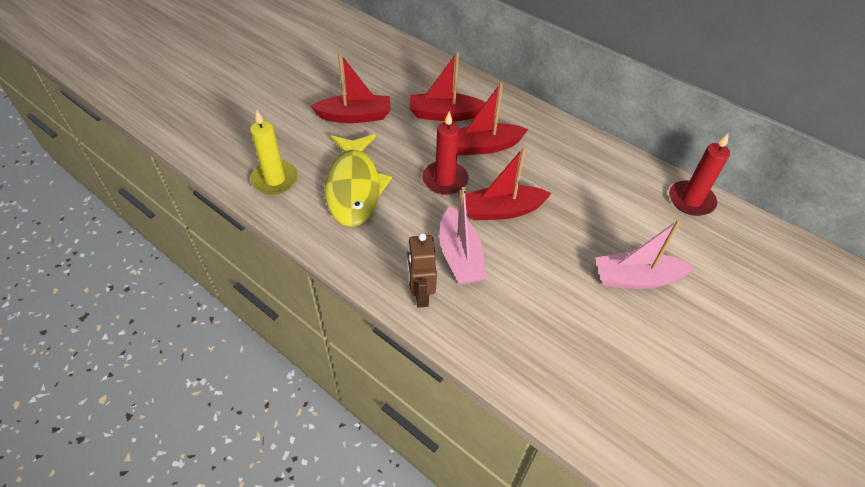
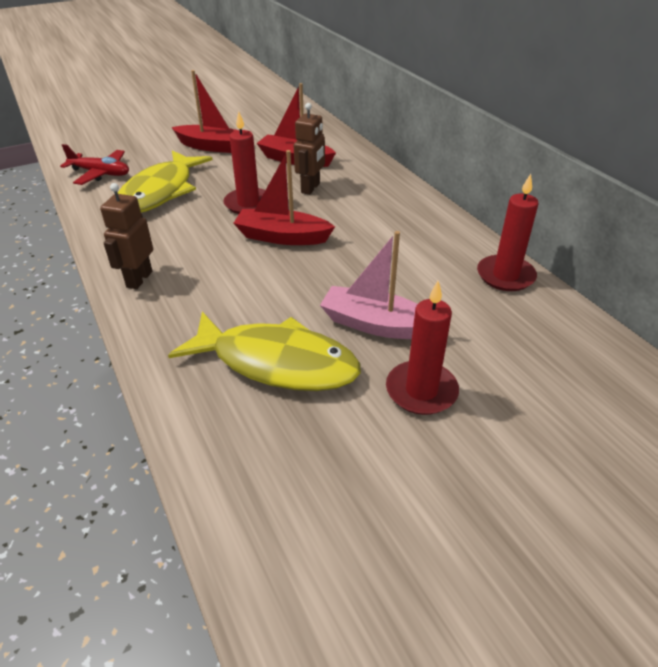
camera: 25 degrees right, 10 degrees down
yellow candle [250,111,298,195] -> red plane [60,144,129,185]
pink boat [439,187,486,285] -> none
red boat [457,82,528,155] -> brown robot [294,103,325,195]
none -> yellow fish [168,312,361,391]
none -> red candle [386,281,459,415]

